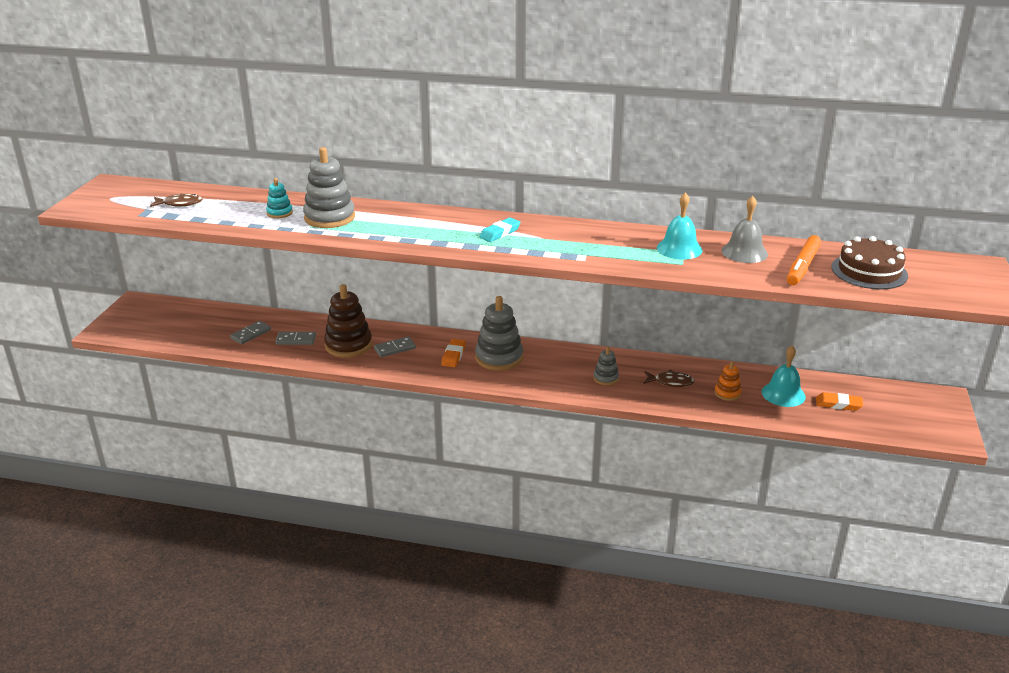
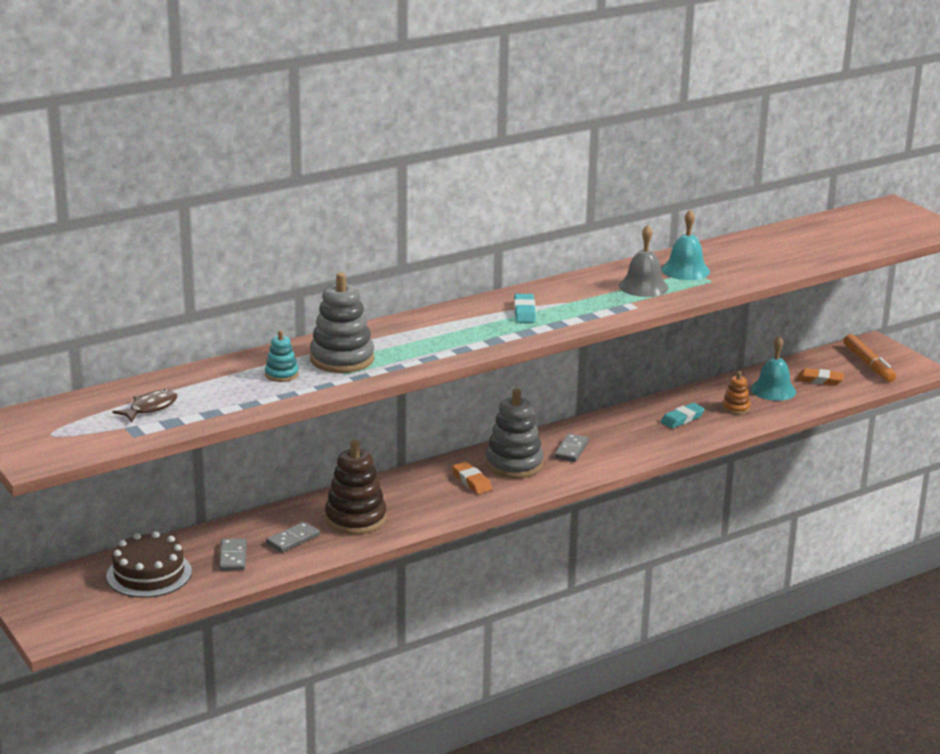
camera: 45 degrees left, 5 degrees down
grey domino [374,337,416,357] -> grey domino moved to [554,433,589,462]
grey stacking toy [593,347,619,385] -> none
brown fish [643,370,695,387] -> turquoise eraser [661,403,705,429]
grey bell [721,196,768,263] -> grey bell moved to [619,225,668,297]
orange marker [787,235,821,285] -> orange marker moved to [844,334,896,382]
orange eraser [816,392,863,411] -> orange eraser turned 45 degrees clockwise [797,368,844,385]
brown cake [831,236,908,289] -> brown cake moved to [106,531,192,598]

